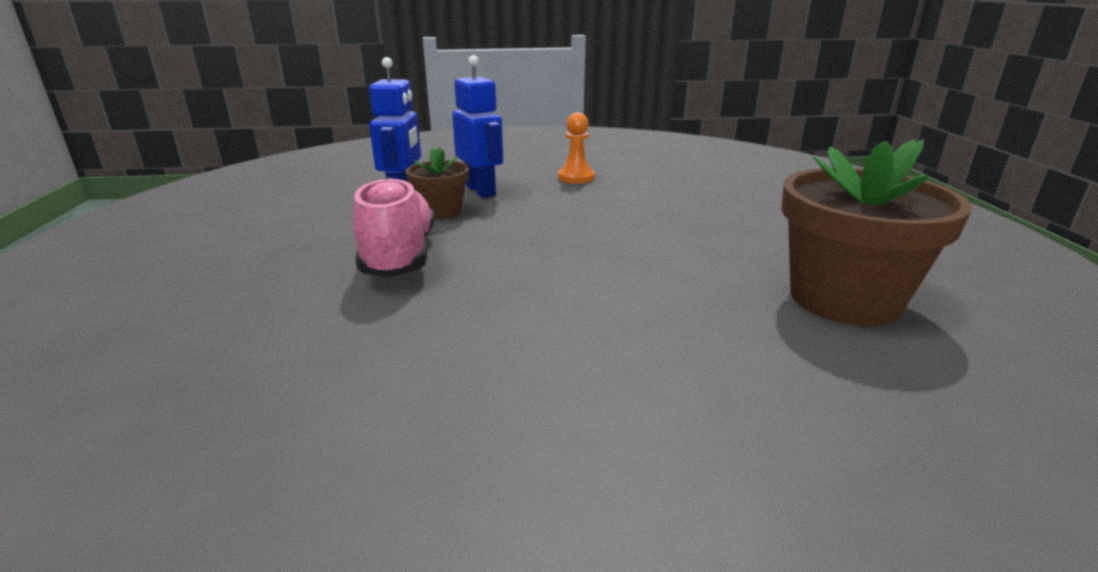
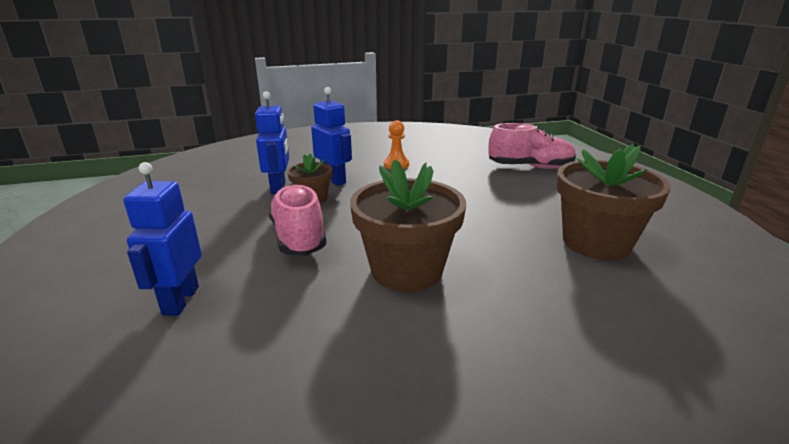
camera: 10 degrees left, 0 degrees up
none -> blue robot [123,162,202,316]
none -> brown flower pot [350,159,466,292]
none -> pink shoe [488,123,576,169]

